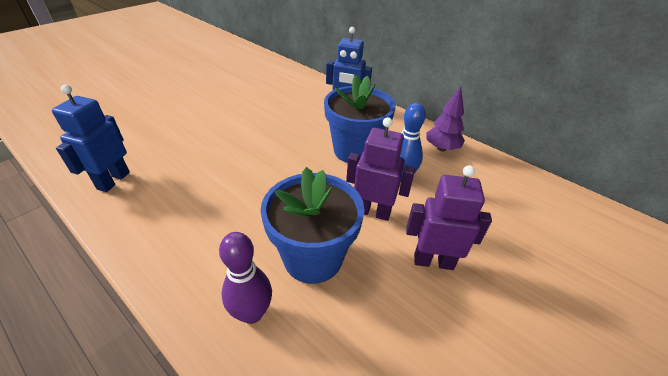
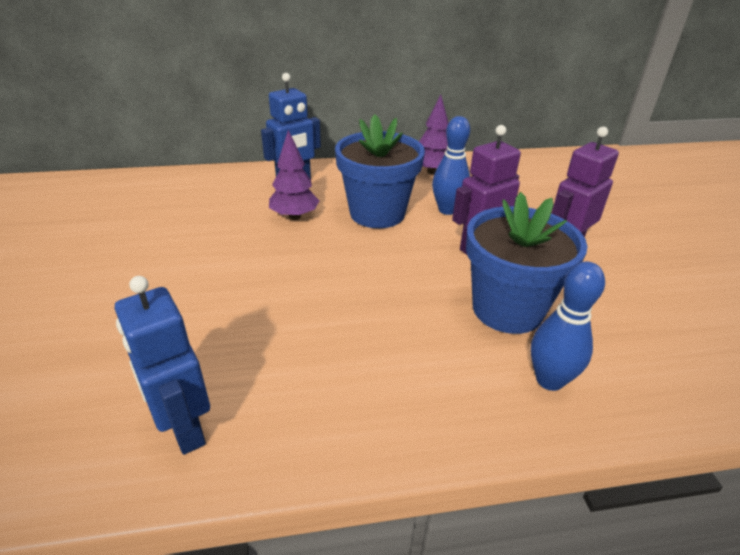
camera: 50 degrees left, 5 degrees down
purple bowling pin [219,232,272,324] -> blue bowling pin [531,262,605,391]
none -> purple tree [269,130,319,220]

